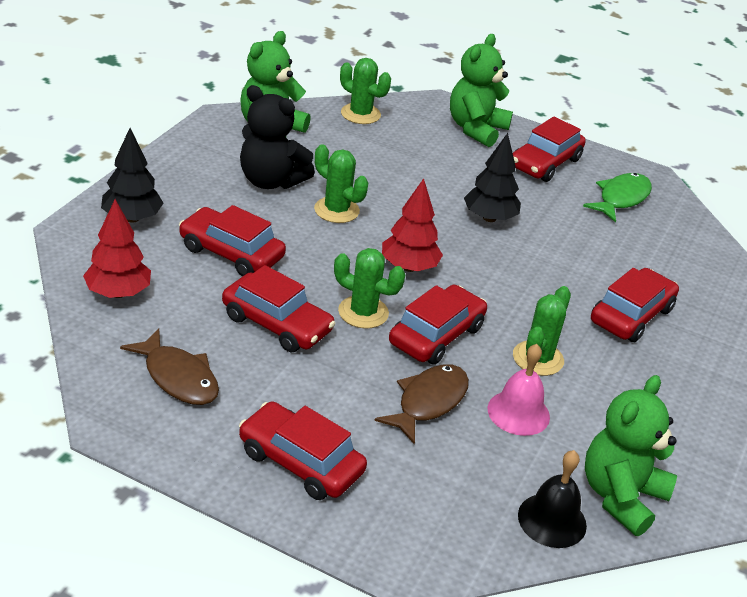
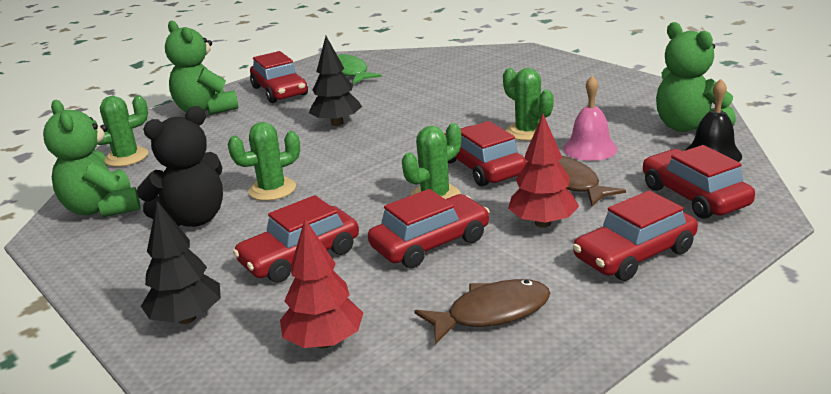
camera: 60 degrees left, 10 degrees down
red tree [382,178,443,272] -> red tree moved to [508,114,579,228]
red car [591,268,679,342] -> red car moved to [643,145,755,219]

